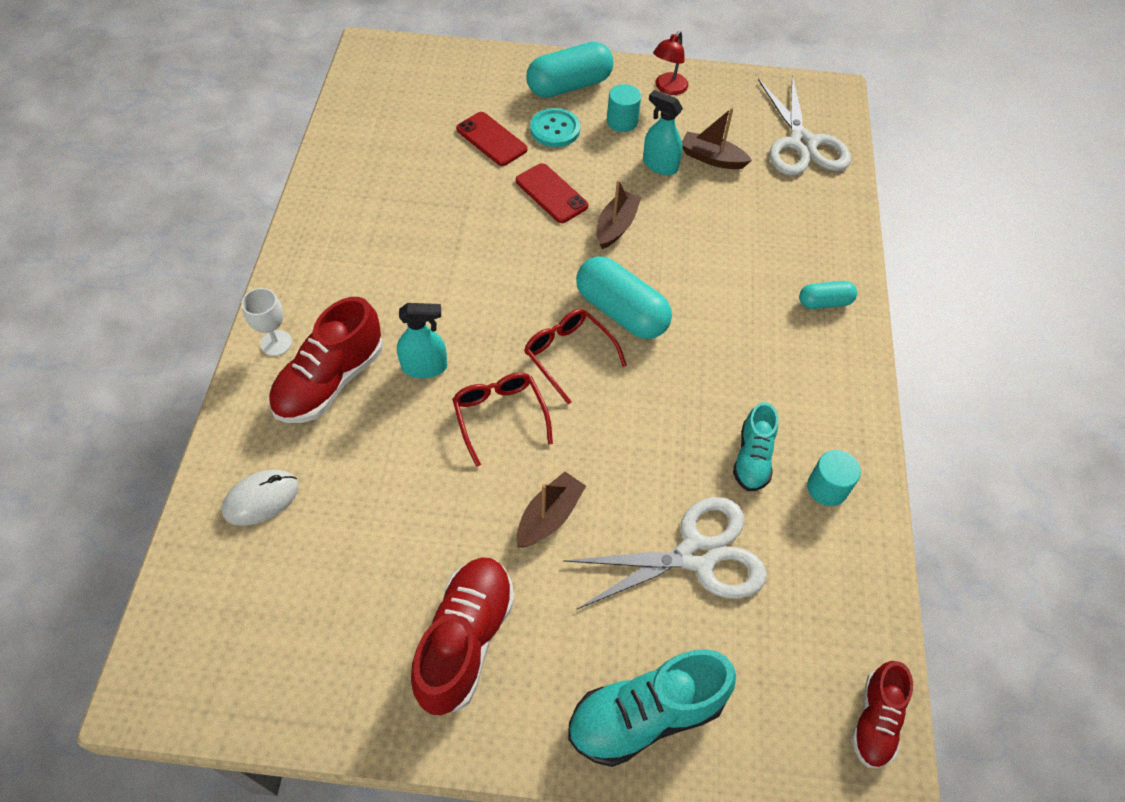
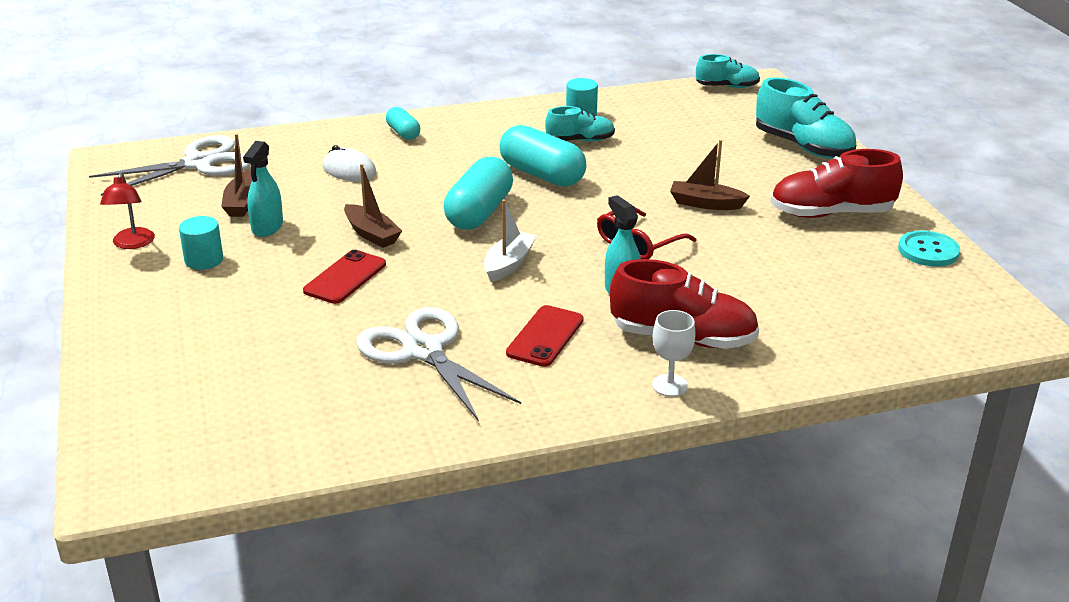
camera: 110 degrees left, 25 degrees down
white mouse [222,470,299,526] -> white mouse moved to [323,145,377,181]
red phone [456,112,527,166] -> red phone moved to [506,305,583,367]
red glasses [524,309,627,404] -> none
turquoise capsule [526,42,613,98] -> turquoise capsule moved to [500,125,586,187]
turquoise button [530,108,580,147] -> turquoise button moved to [898,231,960,267]
white scissors [563,497,767,609] -> white scissors moved to [356,307,521,422]
brown boat [596,180,642,249] -> brown boat turned 135 degrees counterclockwise [344,164,402,248]
red lamp [653,31,689,95] -> red lamp turned 75 degrees clockwise [100,173,155,249]
red shoe [851,661,913,768] -> turquoise shoe [696,54,760,88]
none -> white boat [484,199,537,282]

